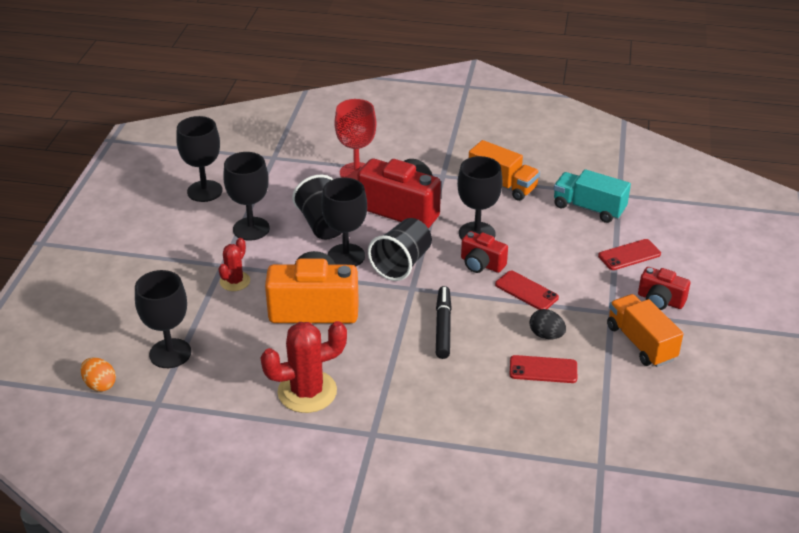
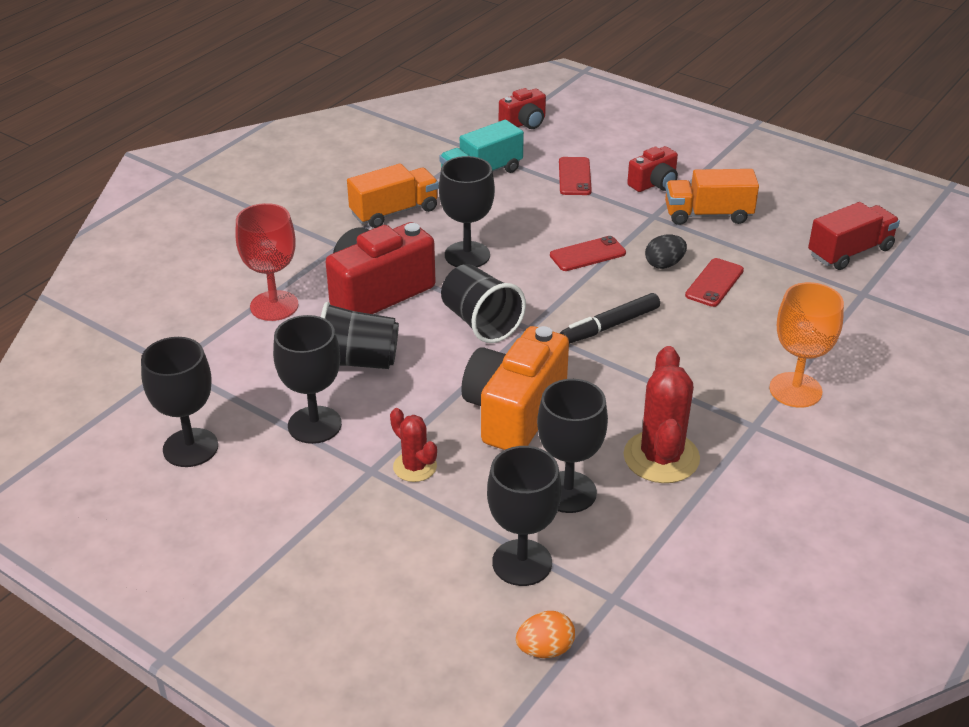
camera: 65 degrees left, 0 degrees up
black goblet [321,178,367,266] -> black goblet moved to [537,379,608,513]
black marker [436,286,452,359] -> black marker turned 60 degrees counterclockwise [560,293,660,344]
red camera [461,231,508,273] -> red camera moved to [499,88,546,129]
none -> orange goblet [769,282,844,408]
none -> red truck [808,202,900,270]

